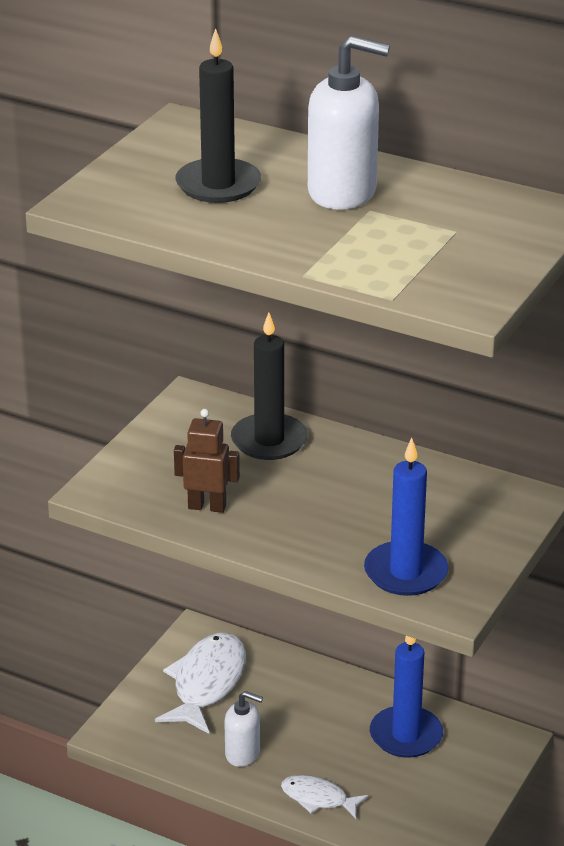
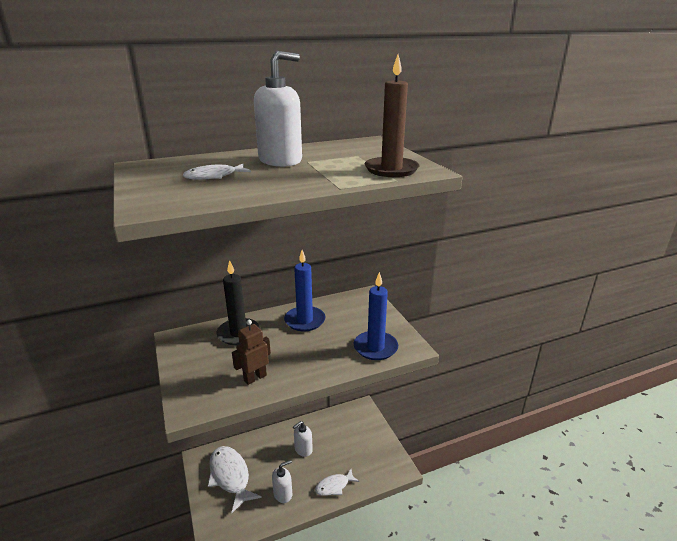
camera: 50 degrees left, 5 degrees down
black candle [175,28,261,203] -> white fish [183,164,251,180]
blue candle [370,636,443,758] -> blue candle moved to [284,250,325,332]
none -> white soap dispenser [293,421,313,457]
none -> brown candle [365,55,419,177]

